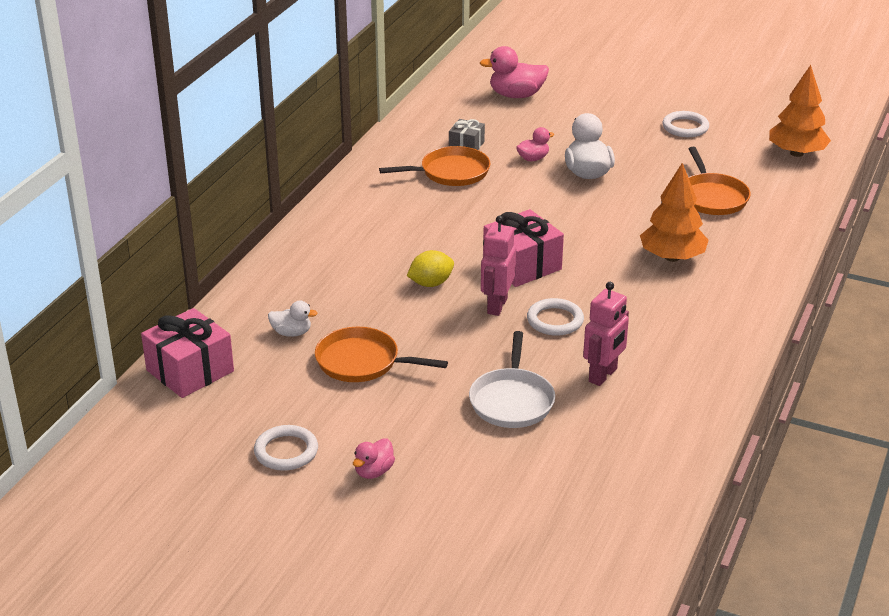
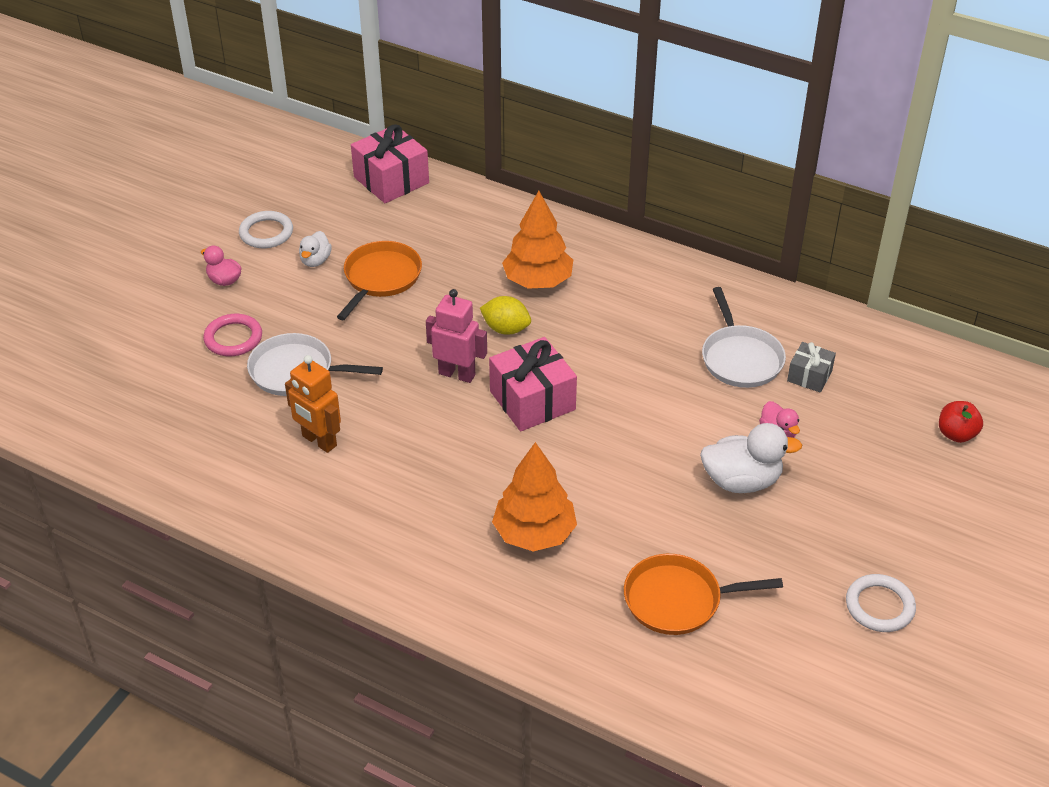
camera: 95 degrees right, 10 degrees up
white duck [268,301,318,337] -> white duck moved to [299,231,332,267]
orange pan [379,146,490,186] -> white pan [702,287,786,388]
yellow lemon [407,250,454,287] -> yellow lemon turned 45 degrees counterclockwise [480,296,531,335]
pink duck [480,46,549,98] -> red apple [939,401,983,443]
white ring [527,298,584,336] -> none
pink robot [583,282,629,386] -> orange robot [285,355,341,453]
orange tree [769,65,831,157] -> orange tree moved to [502,191,573,289]
none -> pink ring [203,314,262,356]

